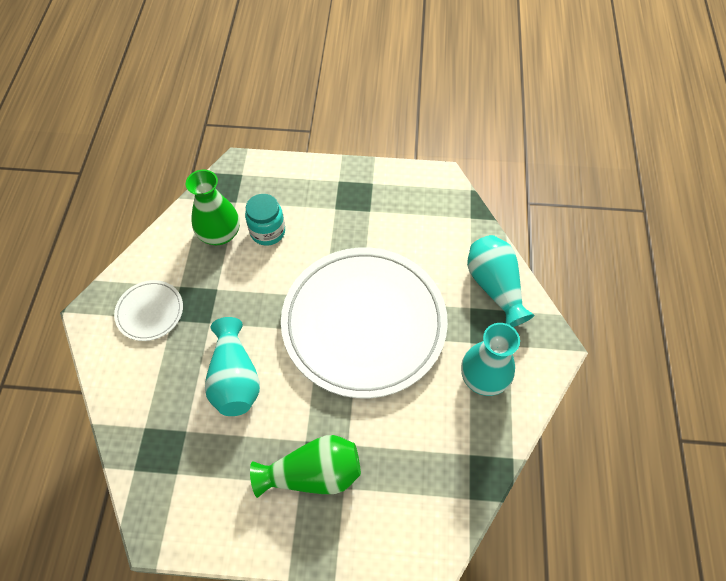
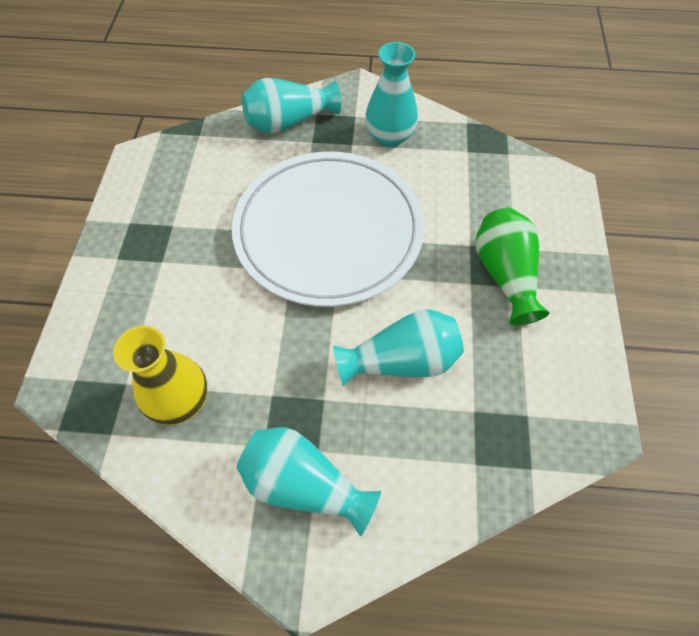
camera: 90 degrees left, 0 degrees up
white plate [114,280,183,341] -> turquoise vase [237,427,381,536]
green vase [186,169,240,245] -> yellow vase [113,326,208,425]
turquoise jar [245,194,285,246] -> none

